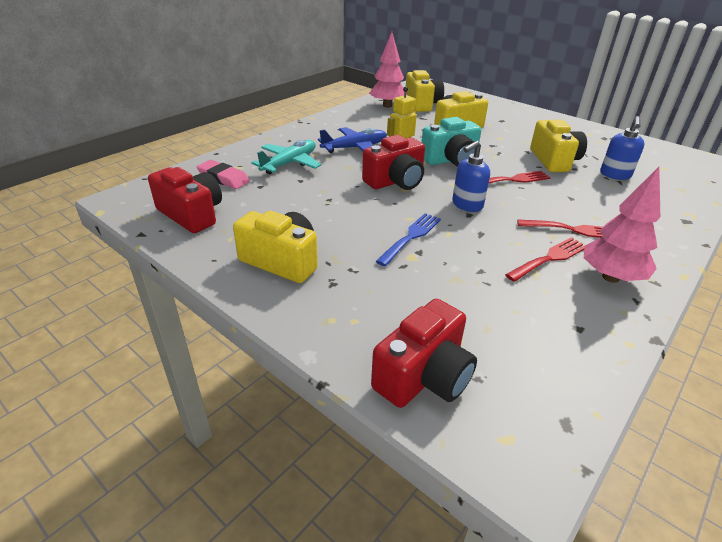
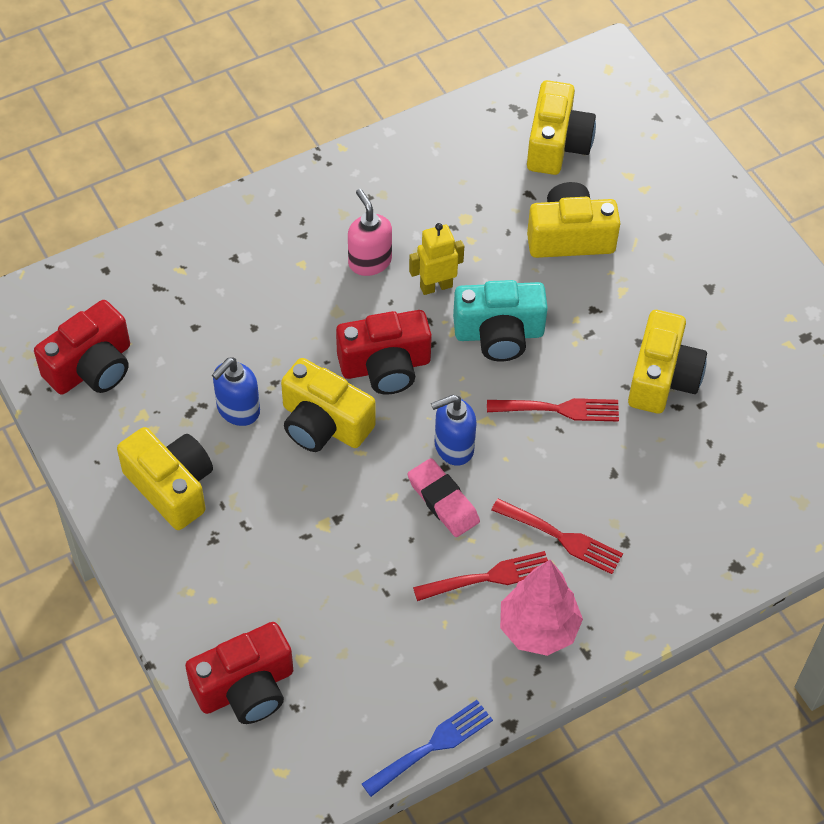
camera: 20 degrees right, 20 degrees up
red camera [148,167,222,233] -> red camera turned 75 degrees clockwise [34,300,130,395]
pink eraser [196,160,250,189] -> pink eraser moved to [407,458,480,537]
turquoise plane [251,140,321,174] -> none
blue plane [318,127,387,153] -> pink soap dispenser [348,189,392,276]
pink tree [369,32,407,108] -> none
blue fork [376,213,441,266] -> blue fork moved to [362,700,493,797]
blue soap dispenser [600,116,645,180] -> blue soap dispenser moved to [212,357,260,426]
none -> yellow camera [281,358,376,452]

